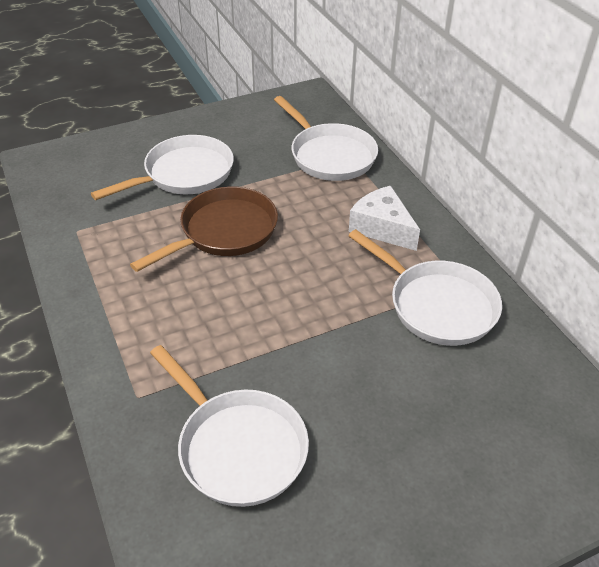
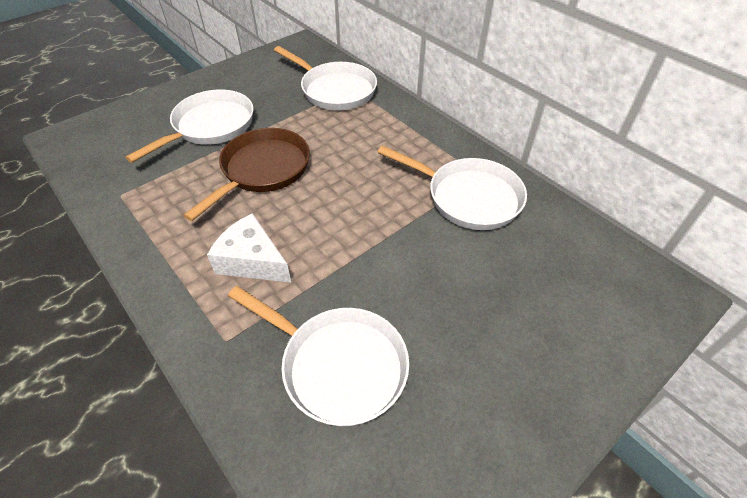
camera: 15 degrees left, 5 degrees up
white cheese [349,186,420,251] -> white cheese moved to [207,213,292,283]

